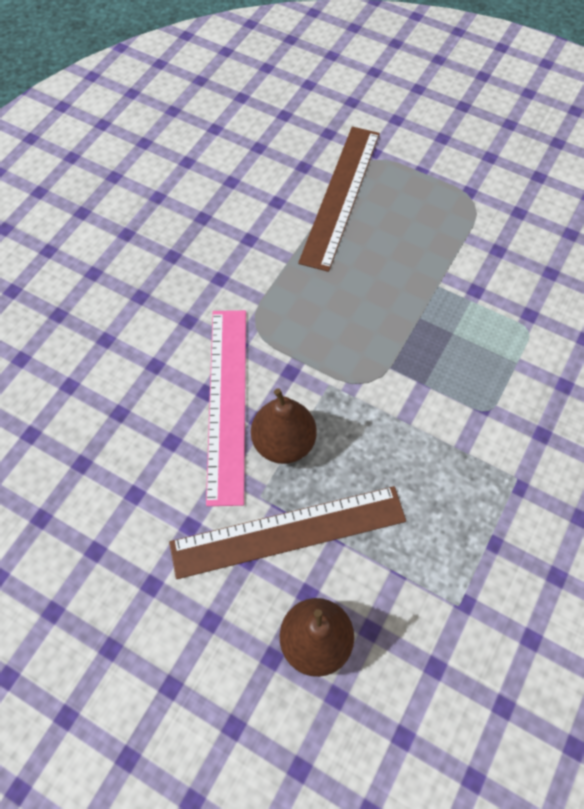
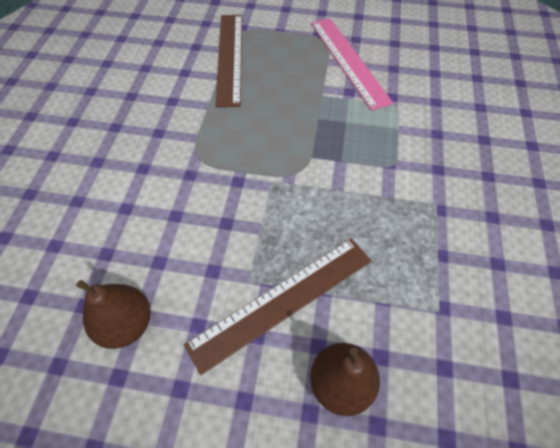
camera: 20 degrees left, 5 degrees down
pink ruler [206,310,246,506] -> pink ruler moved to [311,18,394,111]
brown pear [251,388,317,464] -> brown pear moved to [76,280,151,349]

